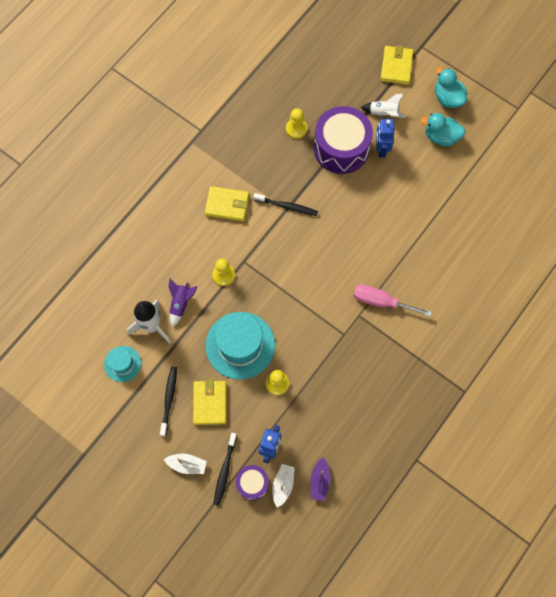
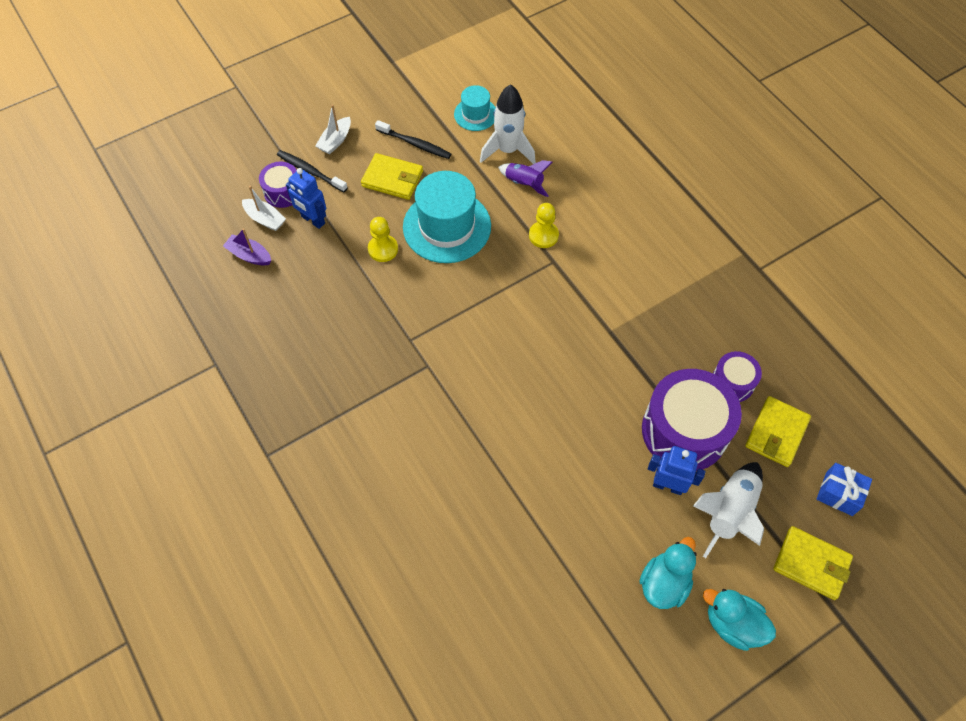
camera: 110 degrees right, 10 degrees down
yellow wallet [205,186,249,221] -> yellow wallet moved to [745,396,811,467]
black toothbrush [253,193,318,216] -> none
yellow pawn [286,108,307,139] -> purple drum [713,351,762,402]
pink screwdriver [353,285,432,317] -> none
white rocket [361,93,406,118] -> white rocket [693,462,764,558], size x1.58
turquoise duck [435,67,468,108] -> turquoise duck turned 135 degrees counterclockwise [703,589,776,651]
none -> blue gift [816,463,872,516]

